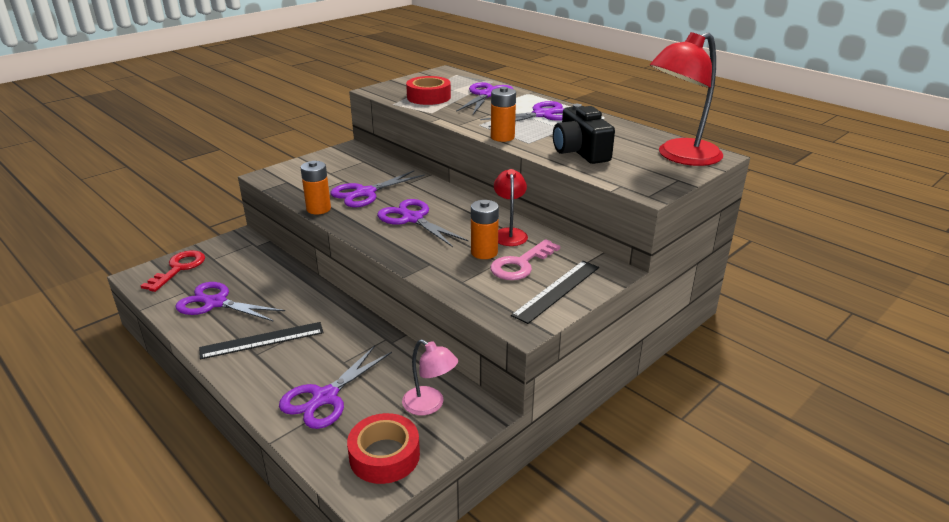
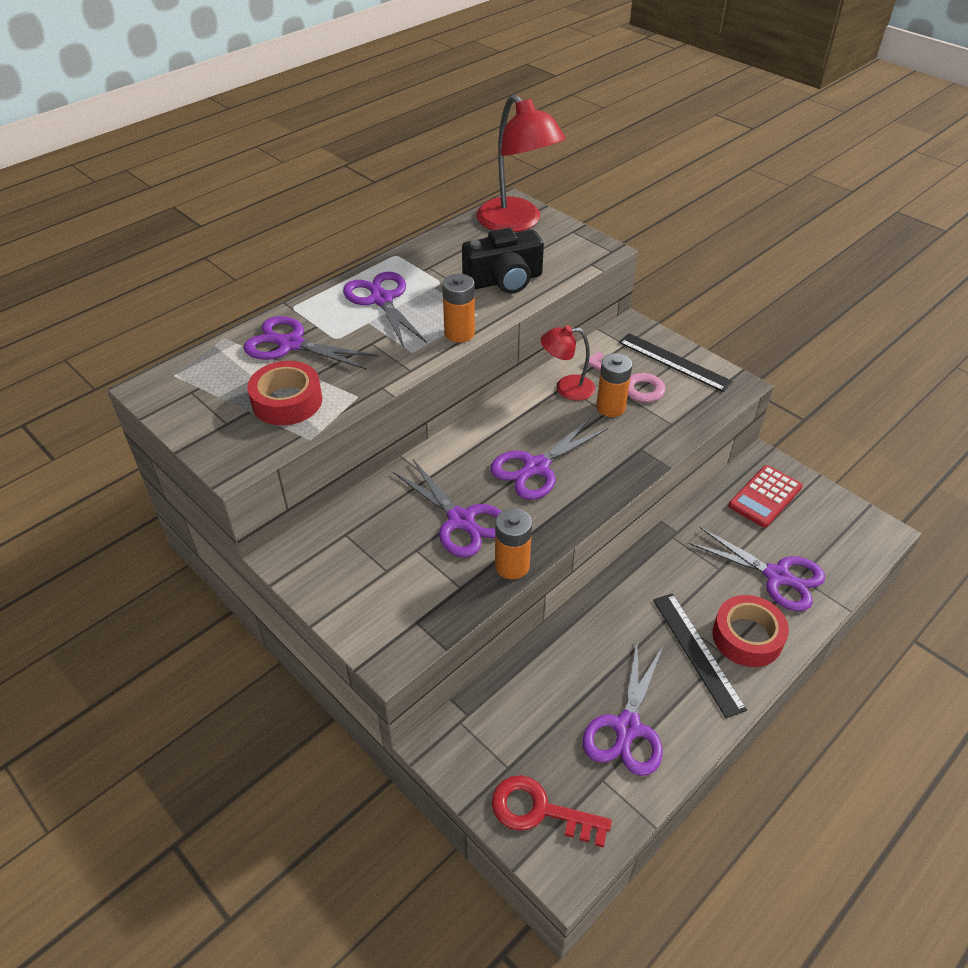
camera: 90 degrees left, 15 degrees up
red tape [347,413,420,484] -> red tape moved to [712,595,789,667]
pink lamp [402,339,458,415] -> red calculator [728,465,803,527]

